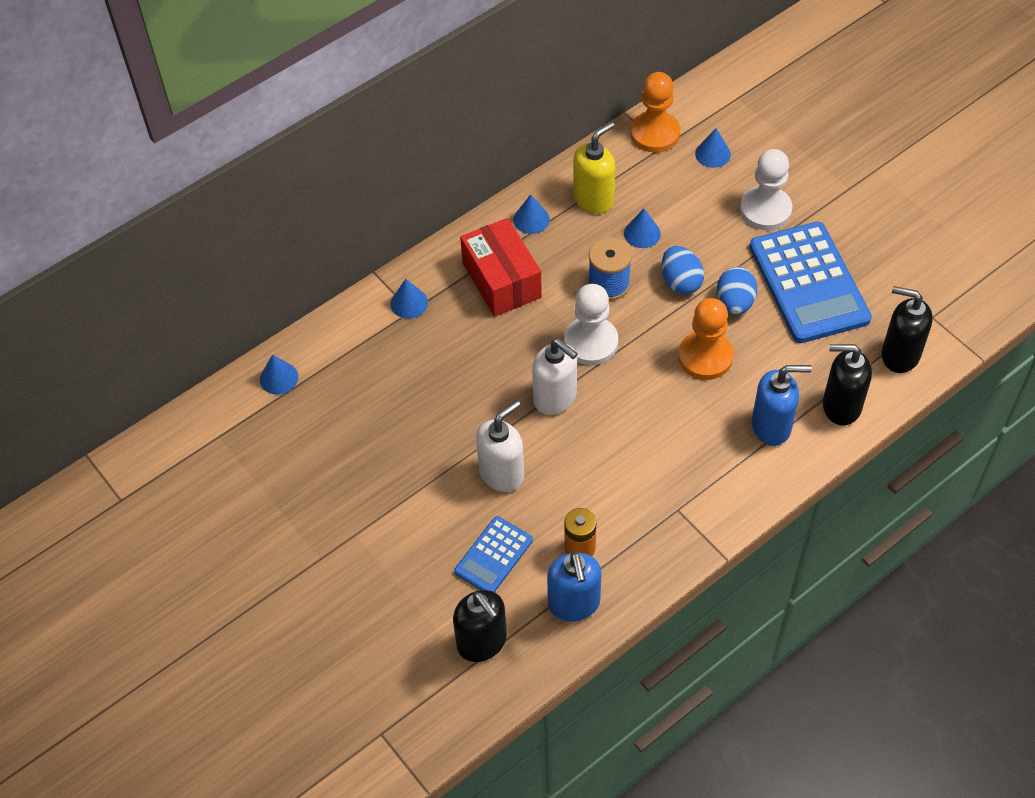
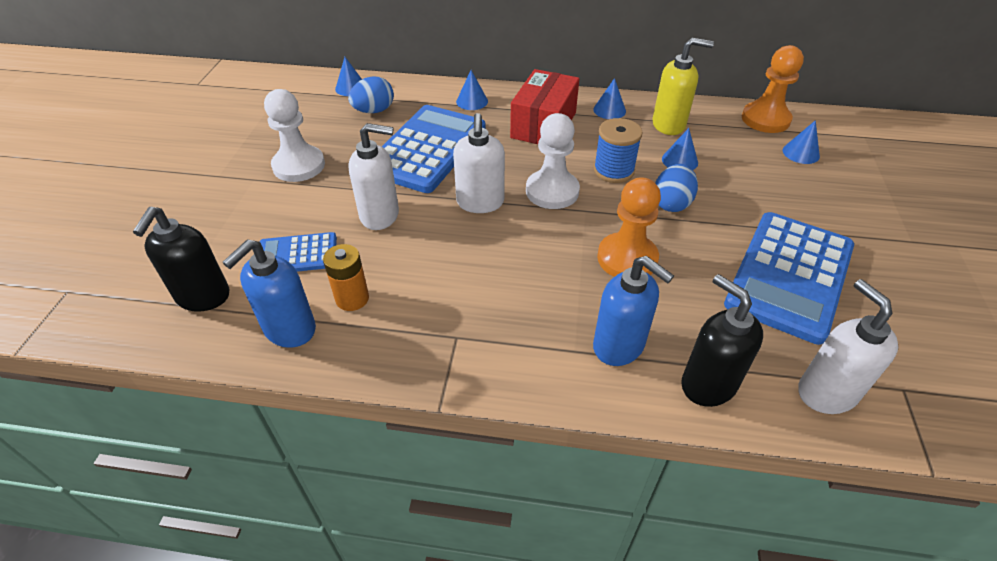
camera: 45 degrees right, 10 degrees down
blue egg [717,267,757,315] -> blue egg moved to [348,77,394,113]
white pawn [740,149,792,230] -> white pawn moved to [264,89,325,182]
black soap dispenser [882,286,933,373] -> white soap dispenser [798,279,898,414]
none -> blue calculator [382,105,486,193]

